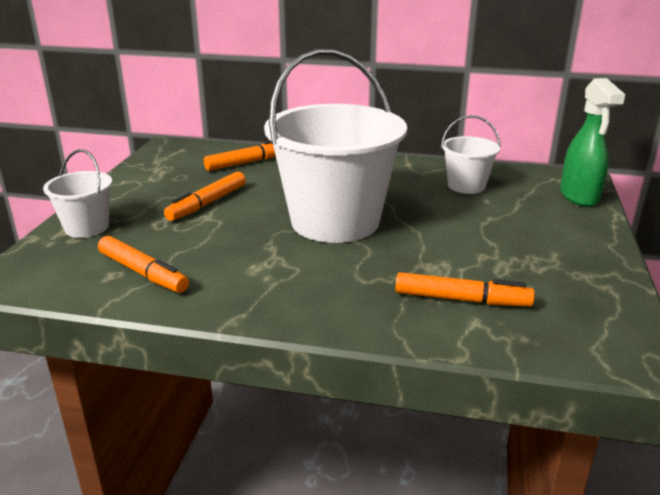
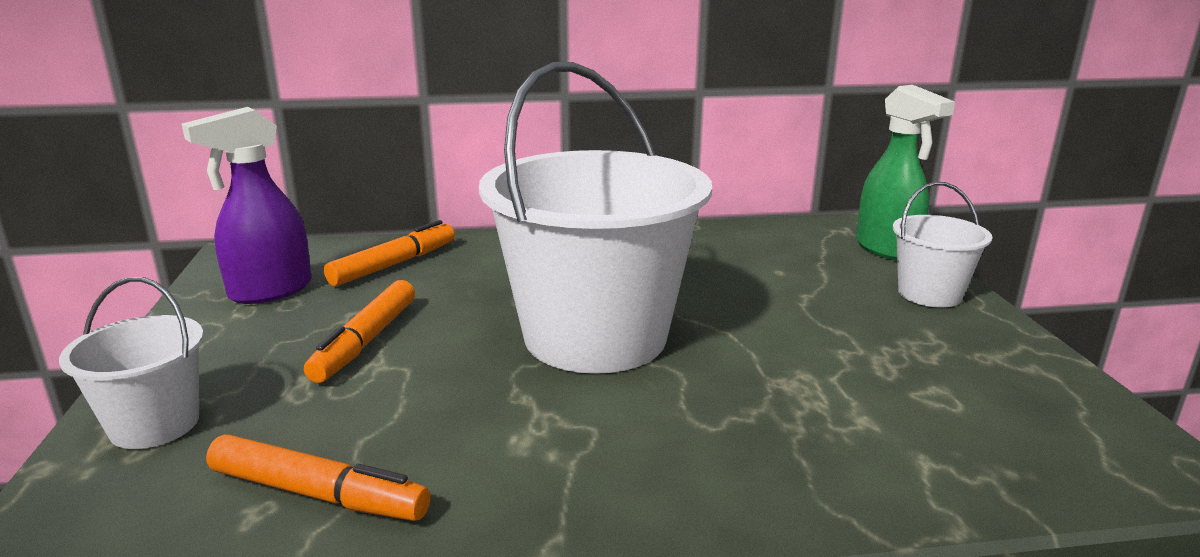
camera: 20 degrees left, 5 degrees down
orange marker [395,272,535,307] -> none
white bucket [441,115,501,194] -> white bucket moved to [893,182,993,308]
none -> purple spray bottle [182,107,312,304]

